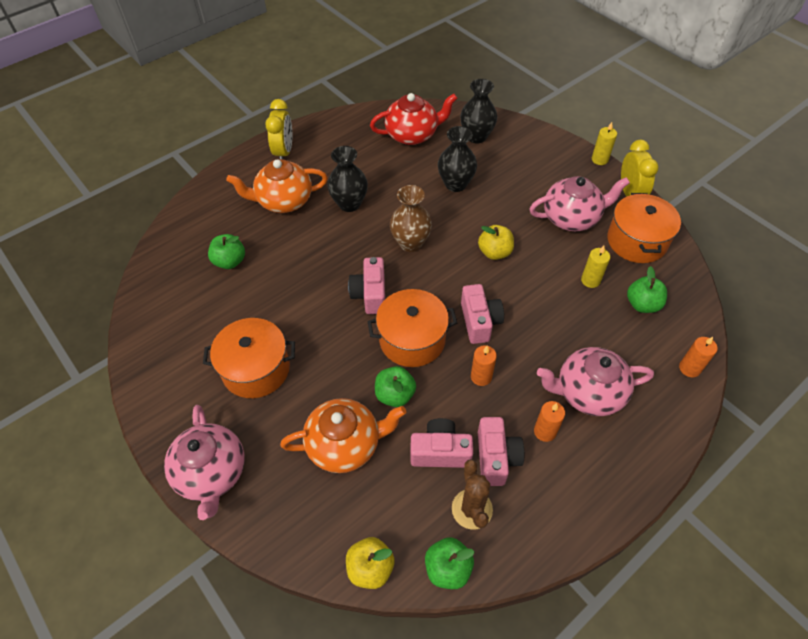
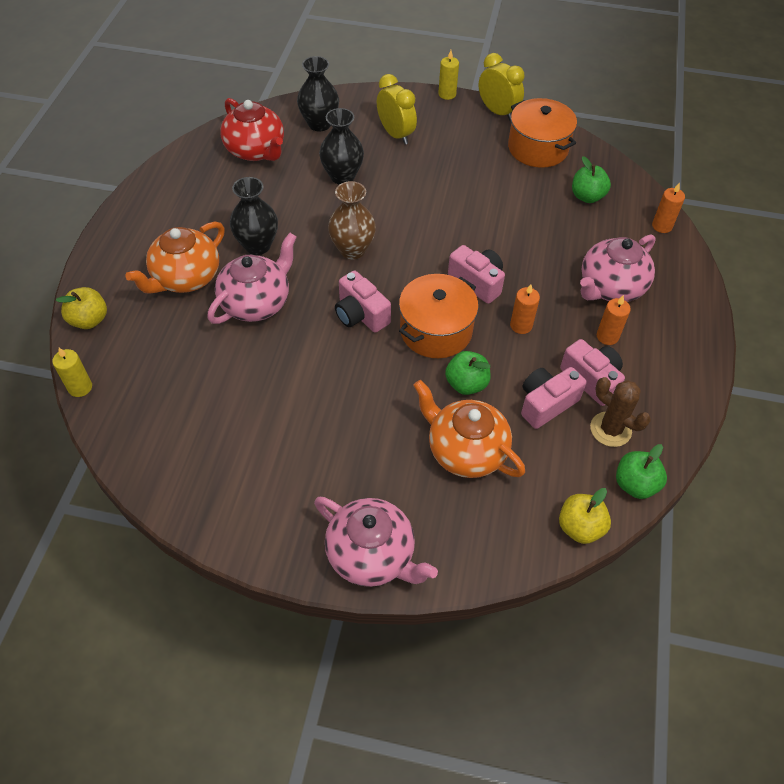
camera: 40 degrees left, 0 degrees up
orange pot [203,318,295,398] -> none
green apple [208,234,245,269] -> none
yellow clock [265,99,292,159] -> yellow clock moved to [377,74,417,144]
orange teapot [280,398,406,473] -> orange teapot turned 90 degrees counterclockwise [413,380,525,478]
red teapot [370,93,457,145] -> red teapot turned 105 degrees clockwise [221,98,284,161]
yellow apple [478,225,514,260] -> yellow apple moved to [56,287,107,329]
pink teapot [530,176,630,231] -> pink teapot moved to [207,233,297,324]
yellow candle [581,246,610,288] -> yellow candle moved to [52,348,92,397]

